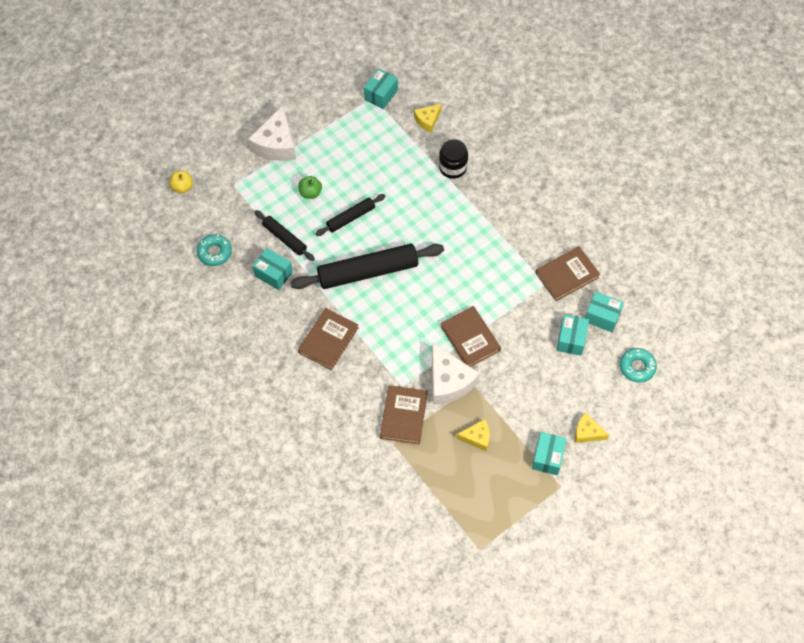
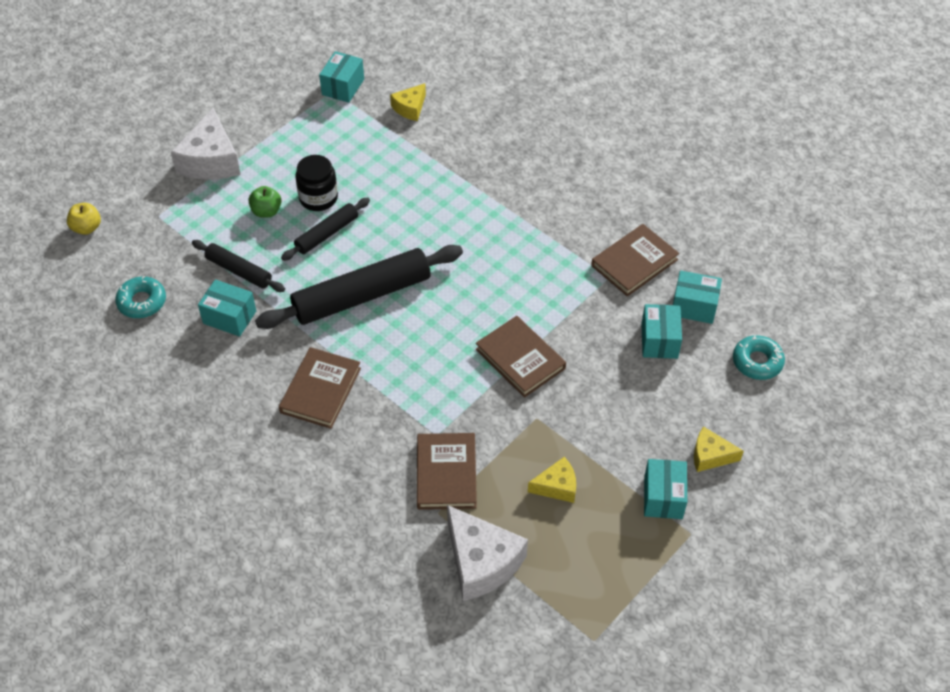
camera: 10 degrees left, 10 degrees down
white cheese [432,342,480,405] -> white cheese moved to [447,505,528,601]
black jar [439,139,468,179] -> black jar moved to [295,155,338,211]

